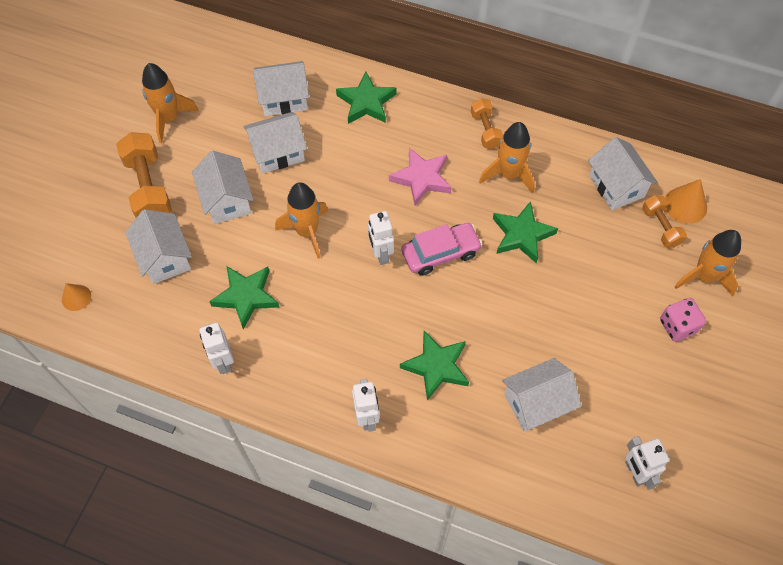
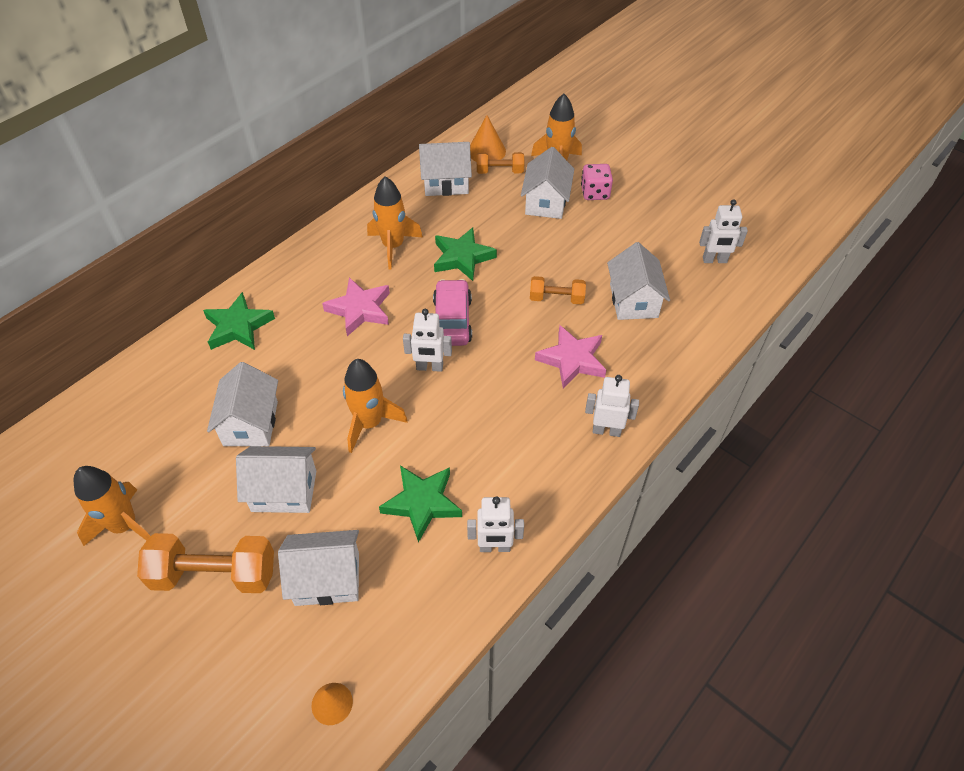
camera: 70 degrees left, 10 degrees down
white house [253,61,309,116] -> white house moved to [521,147,574,219]
green star [400,331,469,400] -> pink star [535,325,606,389]
orange dumbbell [471,99,503,149] -> orange dumbbell moved to [530,276,586,305]

